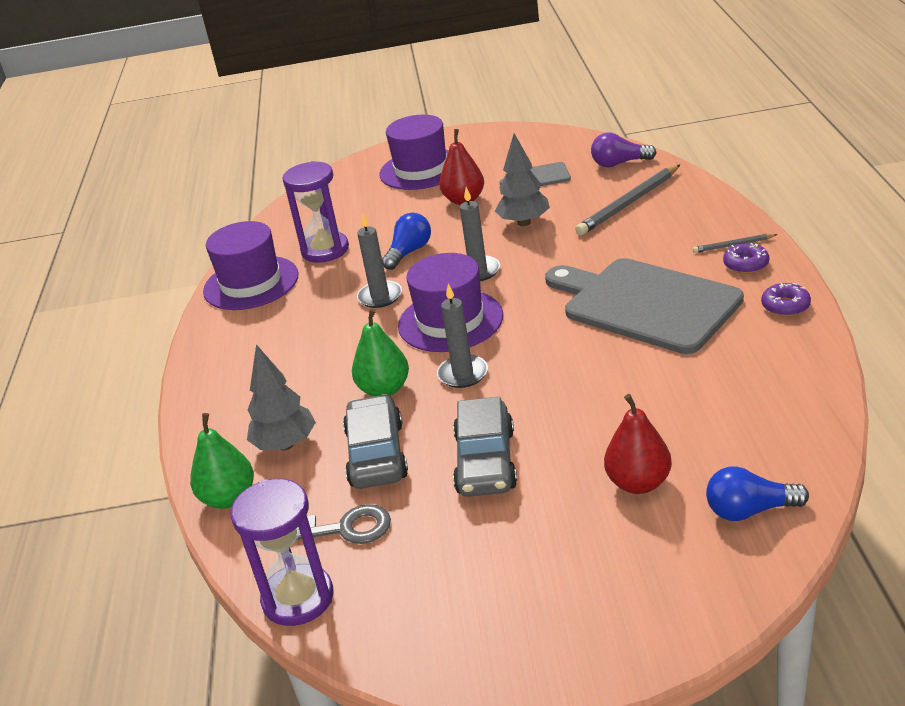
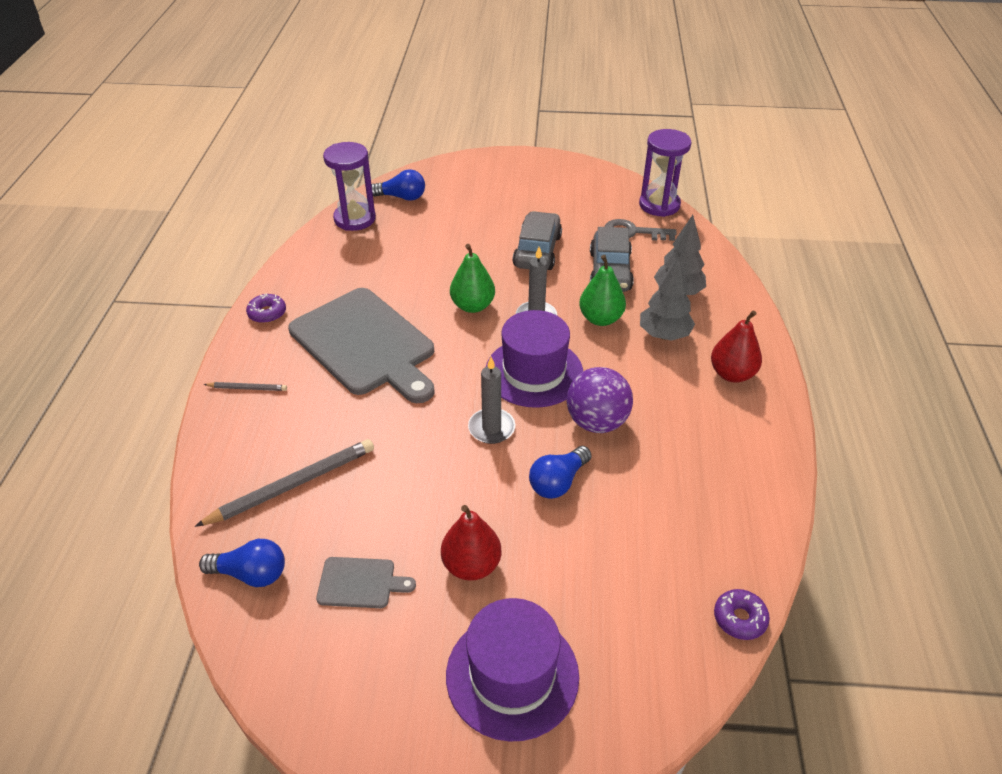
camera: 175 degrees left, 10 degrees up
green pear [190,413,254,509] -> green pear moved to [450,244,495,313]
purple hat [203,221,299,310] -> none
purple hourglass [282,161,349,263] -> purple hourglass moved to [323,142,376,231]
grey candle [357,213,402,308] -> purple ball [567,367,633,433]
grey tree [495,133,550,226] -> grey tree moved to [640,256,695,341]
purple light bulb [591,132,657,167] -> blue light bulb [199,539,285,587]
red pear [604,394,672,494] -> red pear moved to [711,310,762,383]
purple donut [723,243,769,274] -> purple donut moved to [714,589,770,640]

